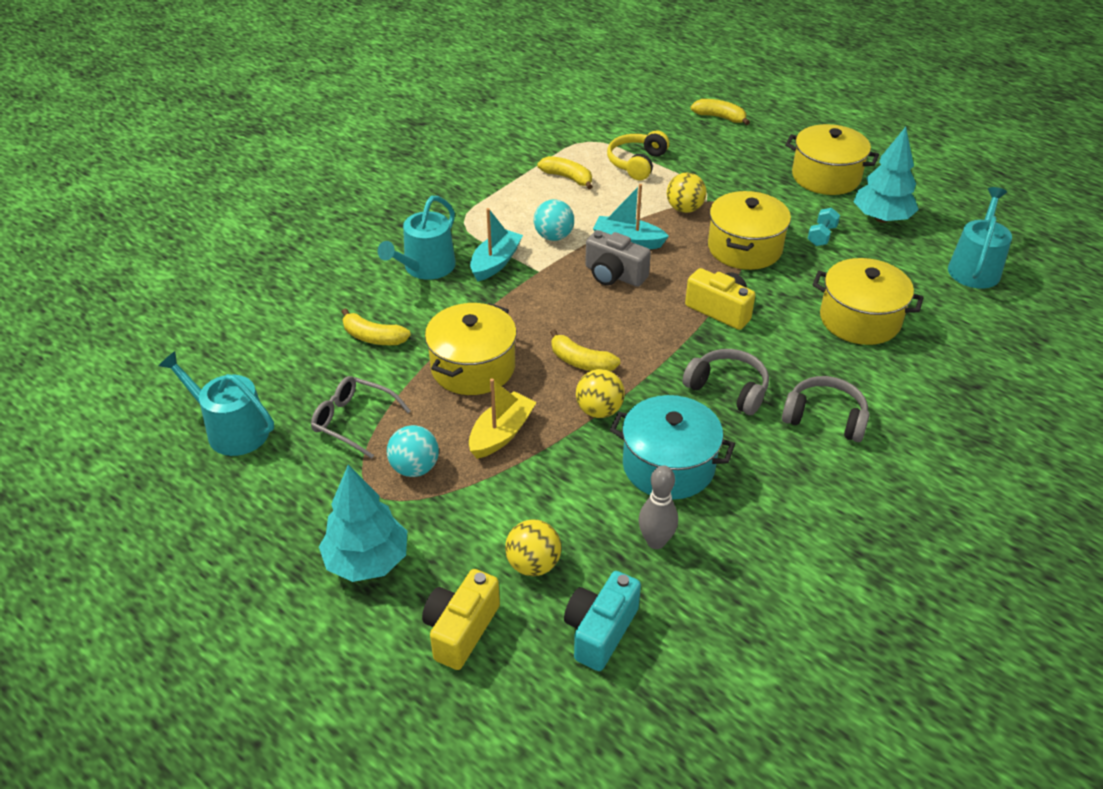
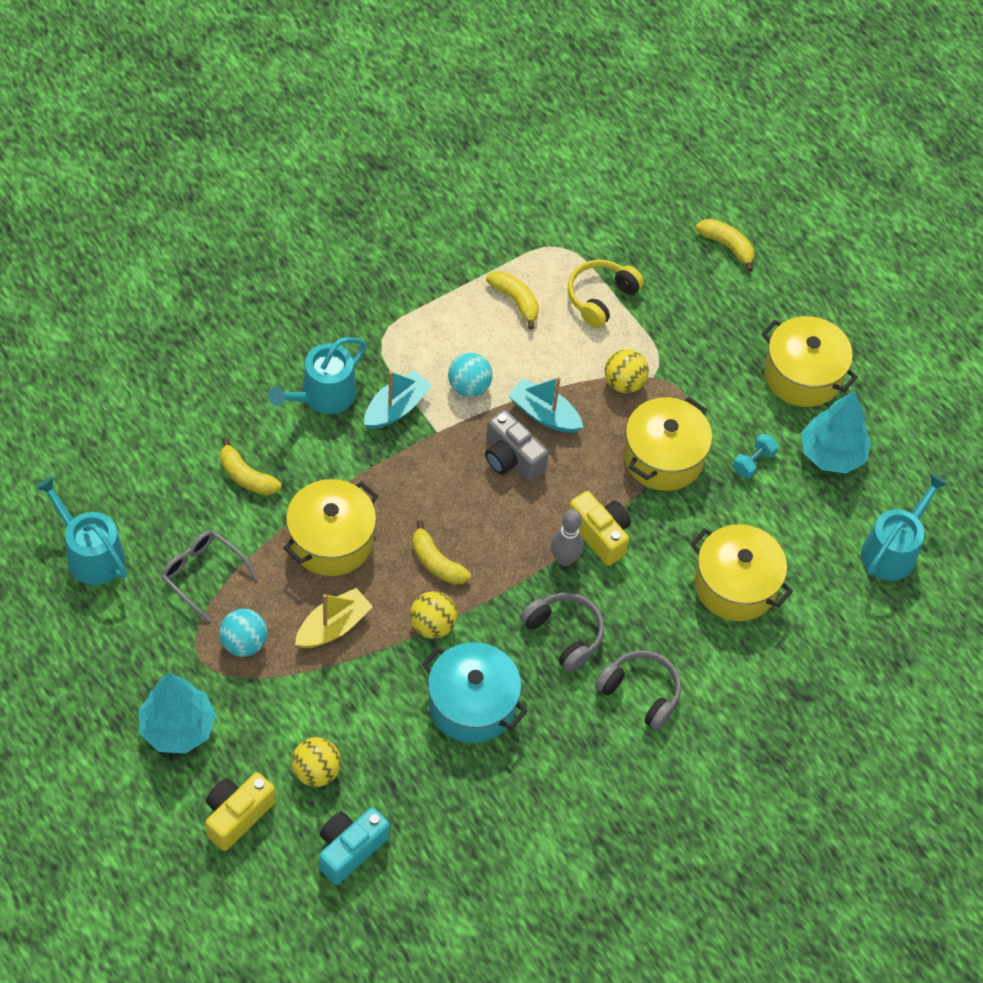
camera: 10 degrees right, 15 degrees up
grey bowling pin [638,465,678,549] -> grey bowling pin moved to [551,509,584,566]

